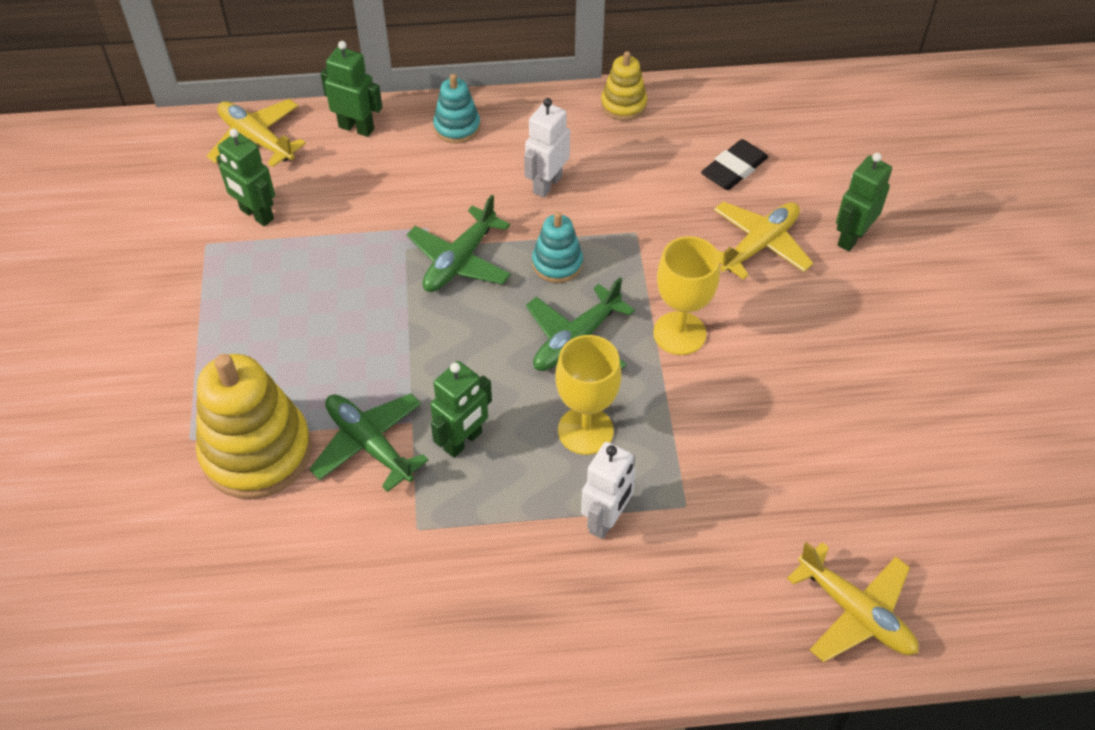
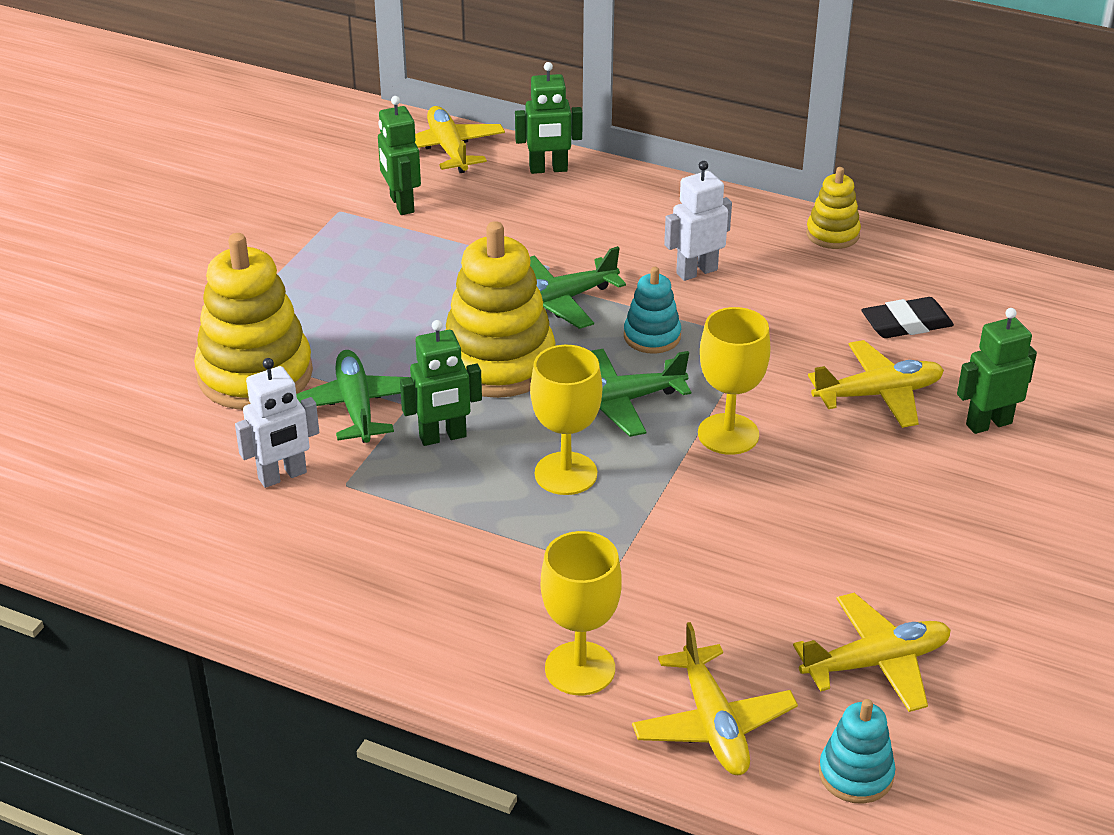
camera: 30 degrees right, 15 degrees down
green robot [321,41,382,137] -> green robot turned 120 degrees clockwise [515,62,583,174]
turquoise stacking toy [433,74,481,144] -> turquoise stacking toy moved to [819,699,896,804]
white robot [581,442,636,539] -> white robot moved to [235,358,319,488]
none -> yellow stacking toy [445,221,556,398]
none -> yellow goblet [541,531,622,695]
none -> yellow plane [793,593,951,712]

